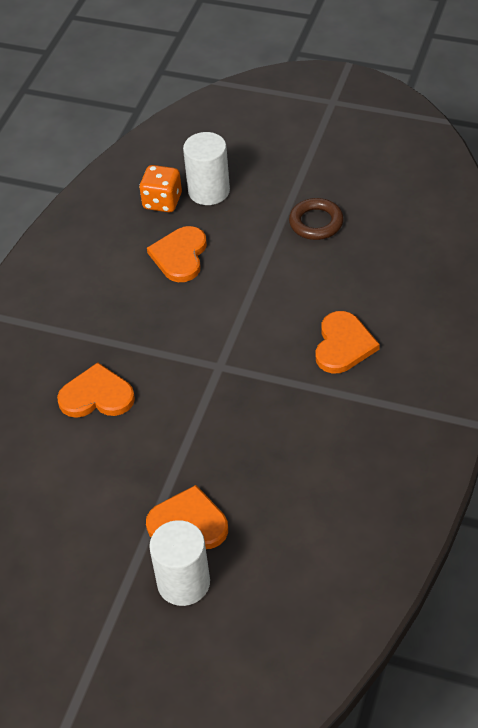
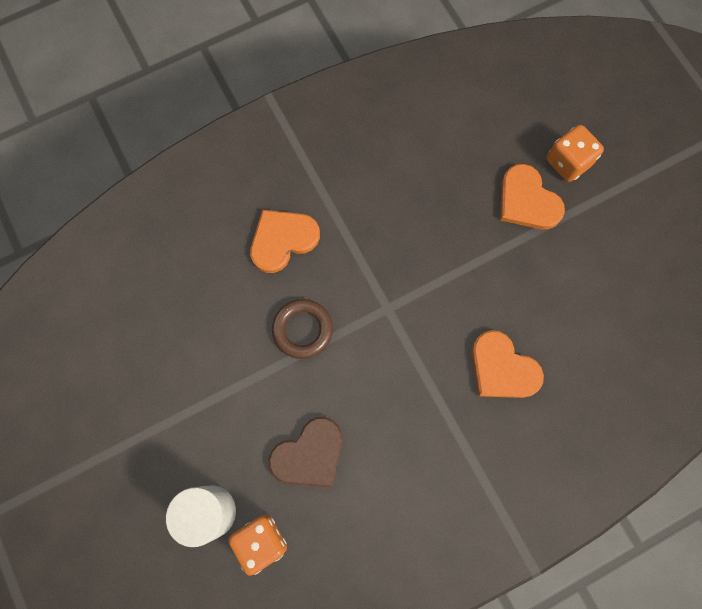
camera: 140 degrees left, 25 degrees up
orange heart [147,226,207,282] -> brown heart [268,417,343,488]
white cylinder [149,520,210,606] -> orange dice [547,125,604,182]
brown ring [289,198,343,240] -> brown ring moved to [272,299,333,359]

